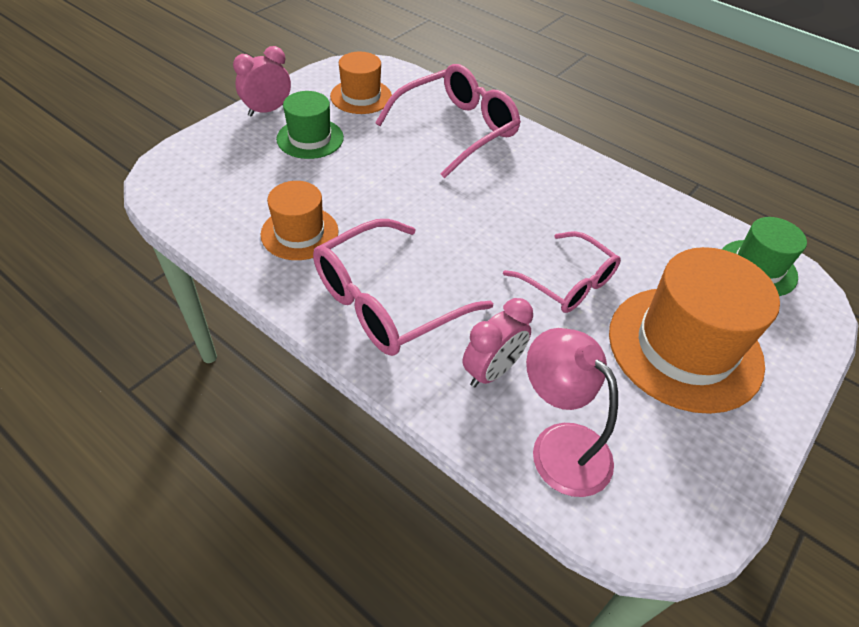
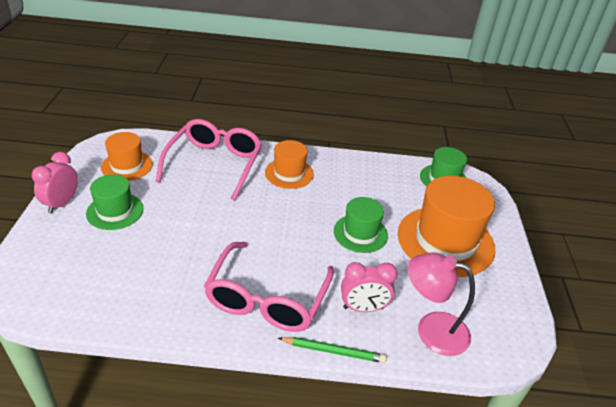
camera: 35 degrees left, 10 degrees down
orange hat [261,181,338,260] -> orange hat moved to [265,140,314,189]
pink clock [462,298,533,387] -> pink clock turned 75 degrees clockwise [341,262,397,312]
pink glasses [503,231,621,313] -> green hat [334,197,388,253]
none -> green pencil [278,337,387,363]

